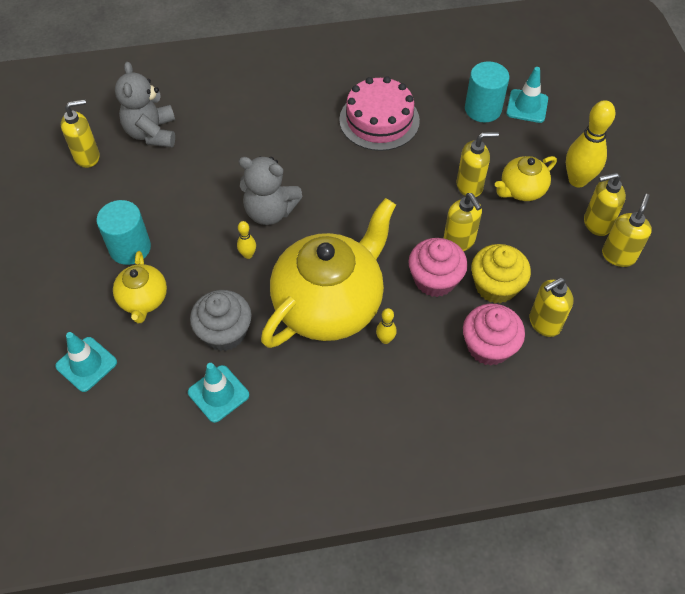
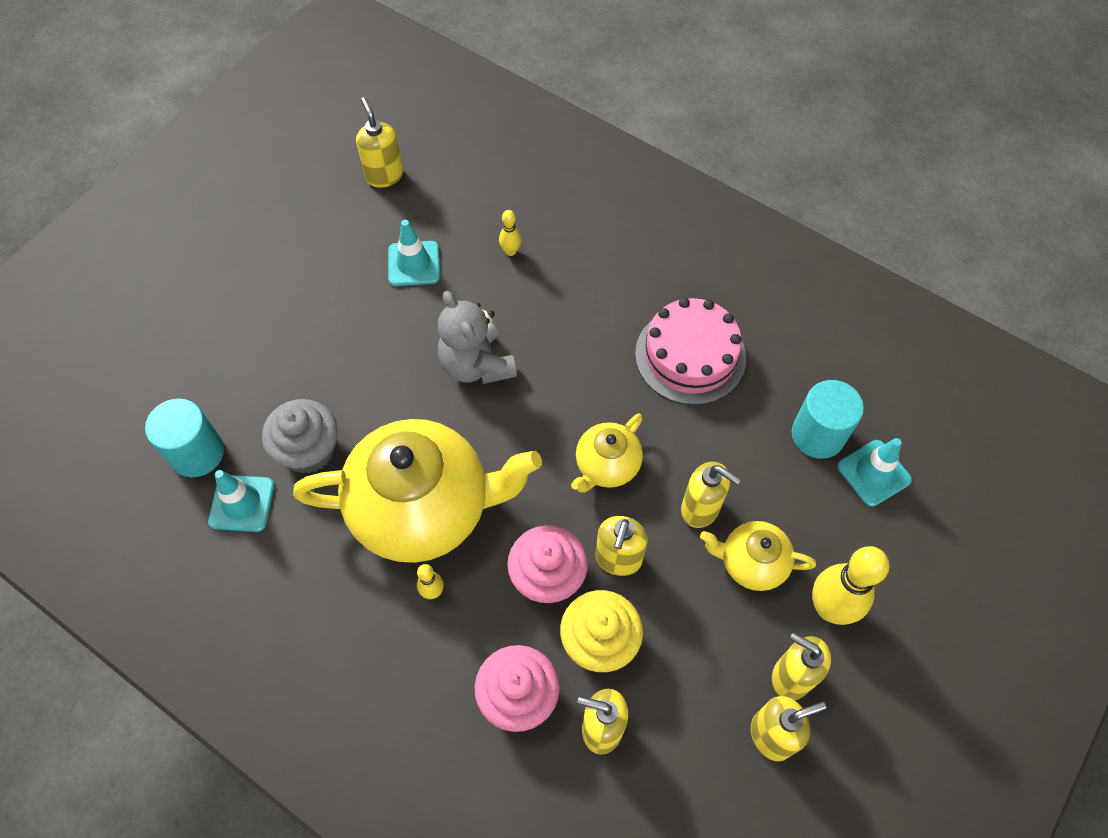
camera: 45 degrees right, 5 degrees up
turquoise traffic cone [55,332,117,392] -> turquoise traffic cone moved to [388,220,440,286]
yellow soap dispenser [61,99,99,168] -> yellow soap dispenser turned 135 degrees counterclockwise [356,97,403,188]
turquoise cylinder [96,200,151,265] -> turquoise cylinder moved to [145,398,224,477]
yellow teapot [113,251,167,323] -> yellow teapot moved to [571,414,643,492]
grey teddy bear [115,62,175,147] -> none
yellow bowling pin [237,221,256,259] -> yellow bowling pin moved to [499,210,521,256]

